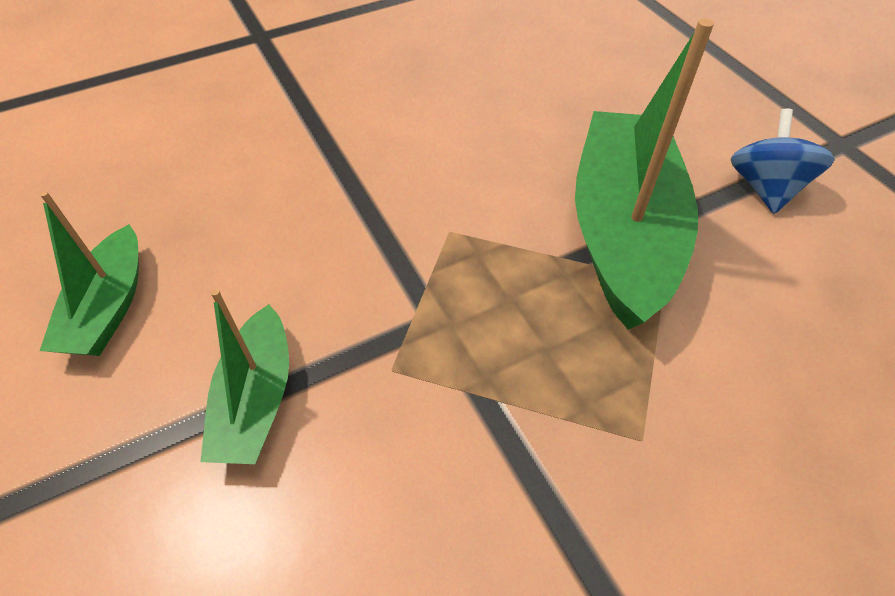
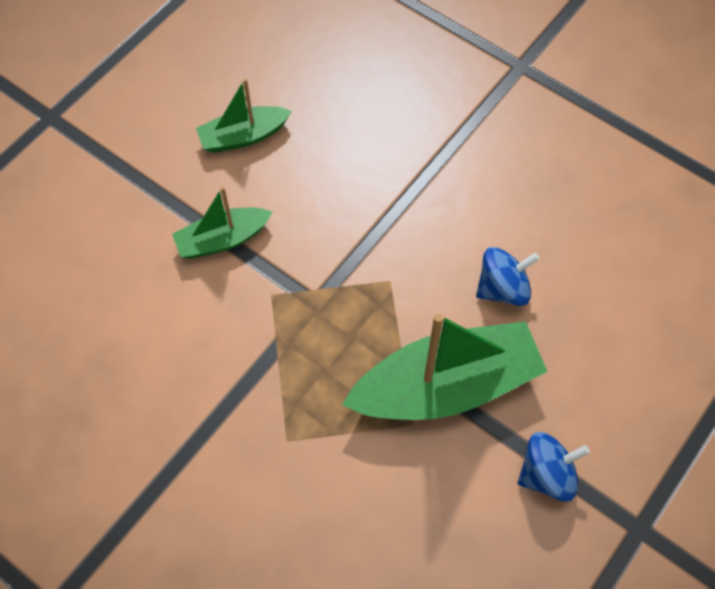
camera: 65 degrees right, 10 degrees up
none -> blue spinning top [476,247,540,306]

